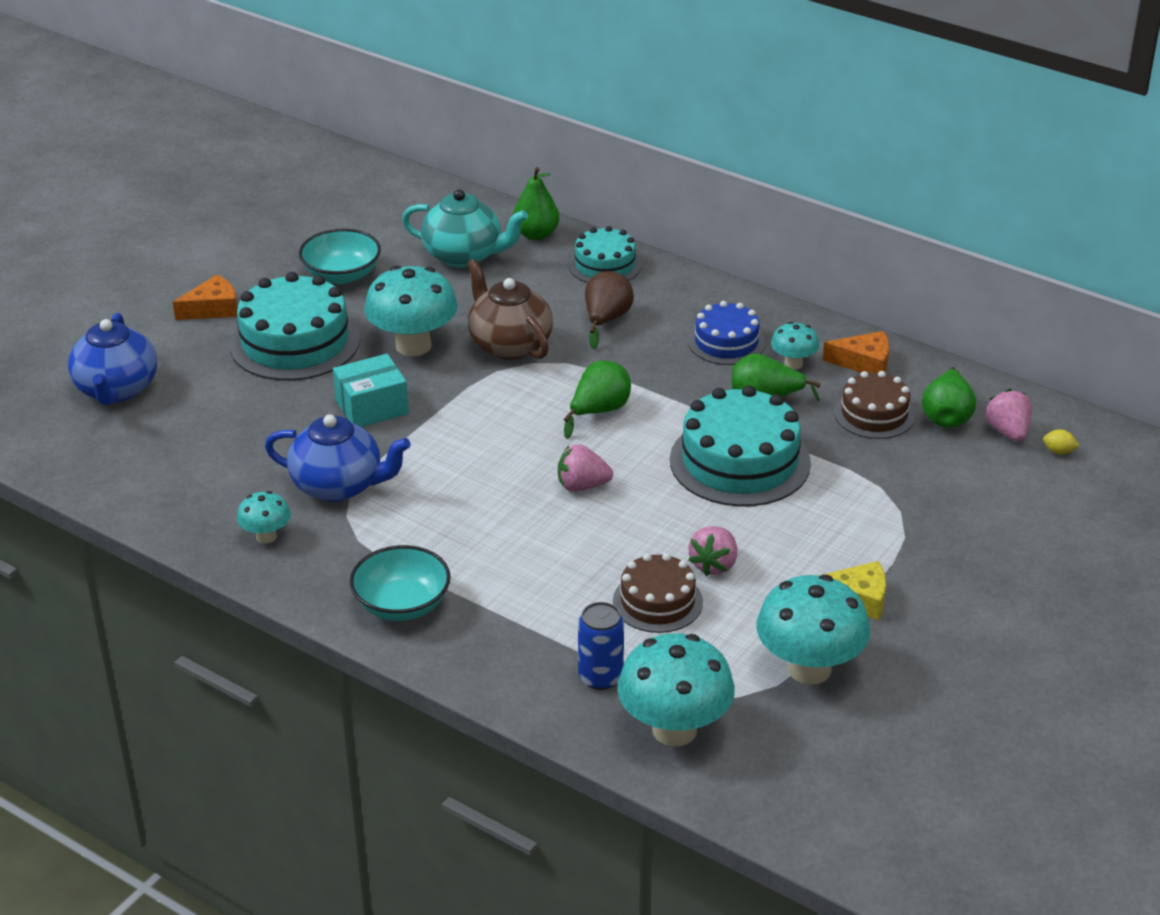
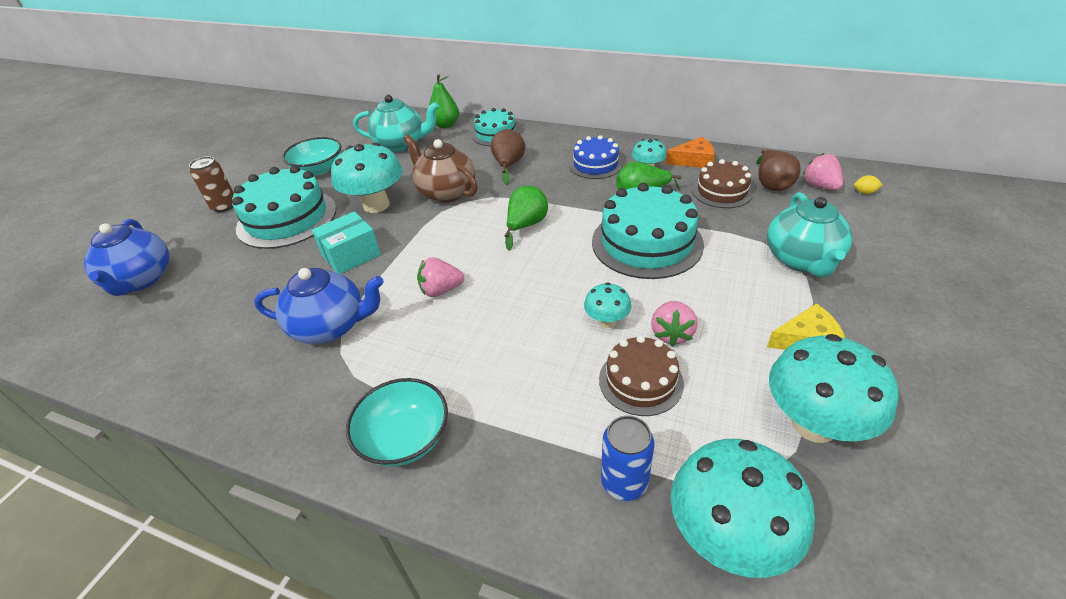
camera: 10 degrees left, 5 degrees up
orange cheese [173,275,237,320] -> brown can [189,156,234,212]
turquoise mushroom [237,491,291,544] -> turquoise mushroom moved to [584,282,631,328]
pink strawberry [558,444,613,492] -> pink strawberry moved to [417,257,464,297]
green pear [922,367,976,428] -> brown pear [756,150,801,191]
none -> turquoise teapot [767,192,852,277]

